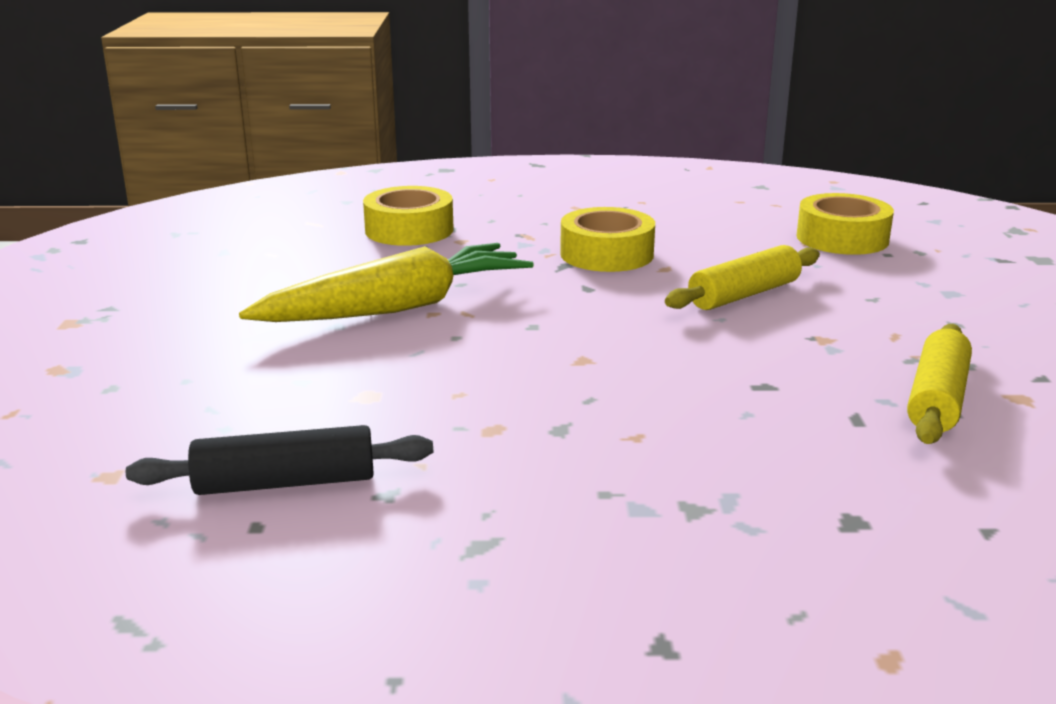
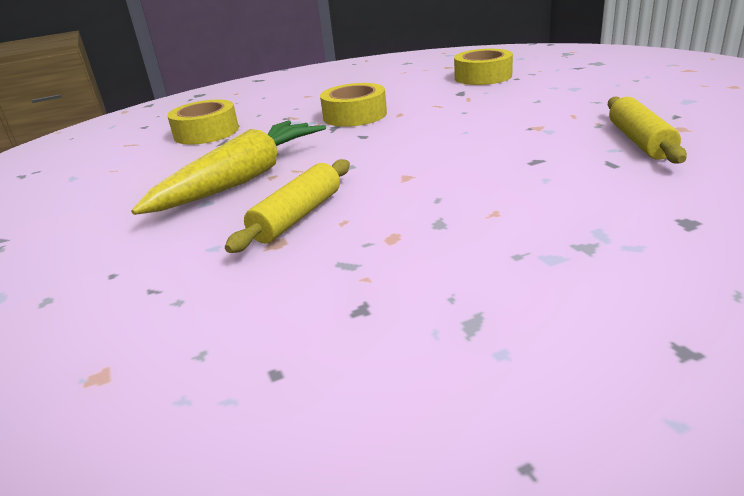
camera: 20 degrees left, 5 degrees up
black rolling pin [126,425,433,495] -> none
yellow rolling pin [665,245,820,310] -> yellow rolling pin moved to [225,159,350,253]

